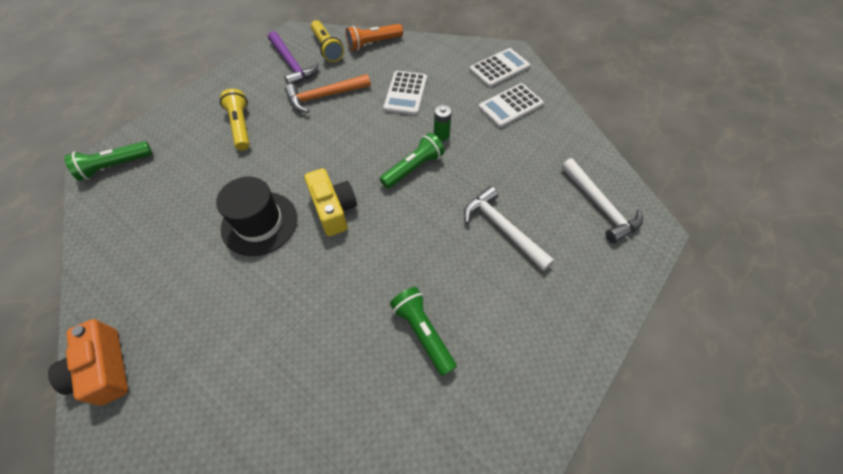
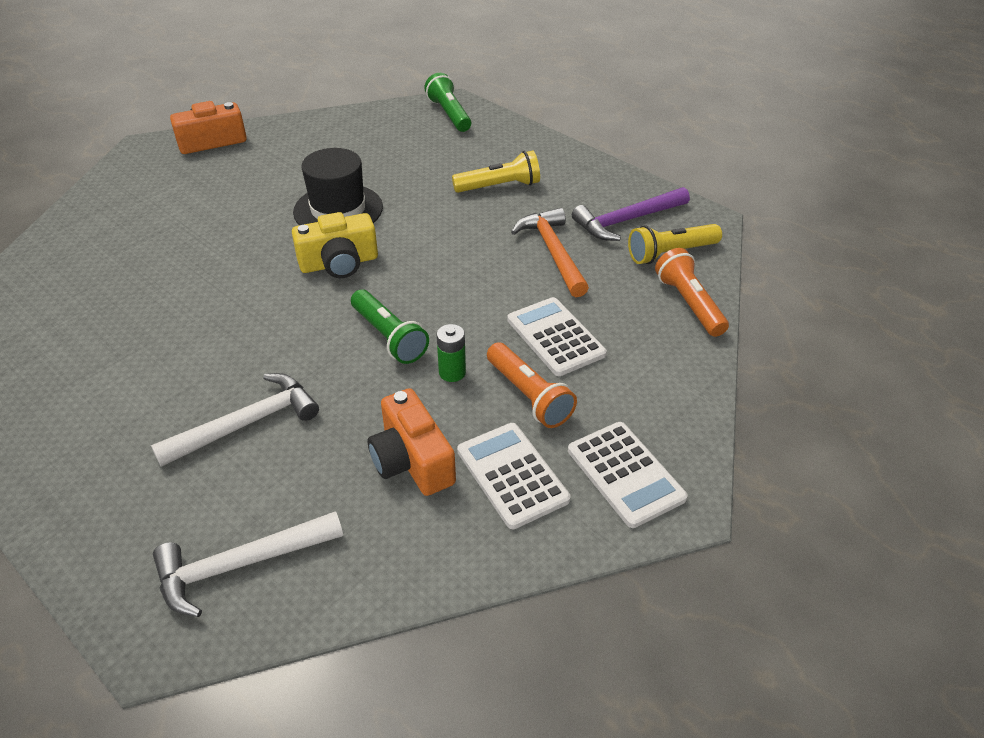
camera: 95 degrees right, 15 degrees down
white calculator [383,71,427,115] -> white calculator turned 45 degrees clockwise [507,297,607,376]
green flashlight [390,287,457,376] -> none
none -> orange camera [368,388,456,496]
none -> orange flashlight [487,342,577,428]

